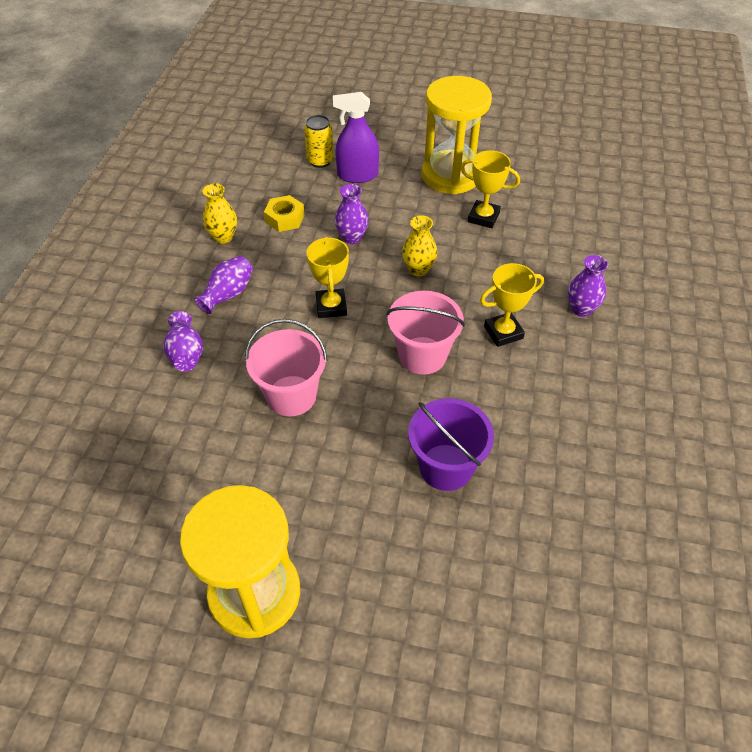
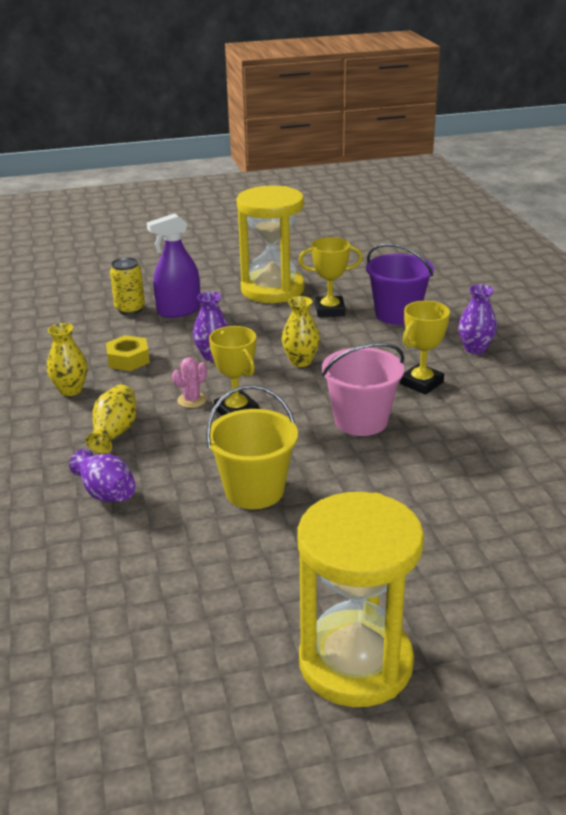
camera: 25 degrees left, 20 degrees down
purple vase [194,256,253,314] -> yellow vase [86,385,136,453]
pink bucket [245,319,327,416] -> yellow bucket [206,385,298,509]
purple bucket [408,398,494,491] -> purple bucket moved to [366,243,434,325]
none -> pink cactus [172,357,207,408]

